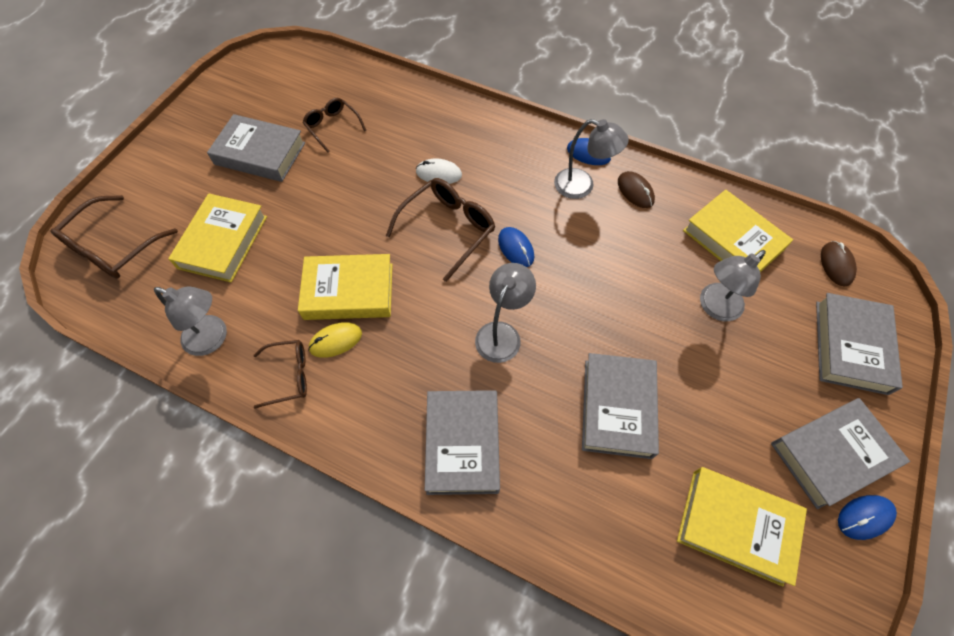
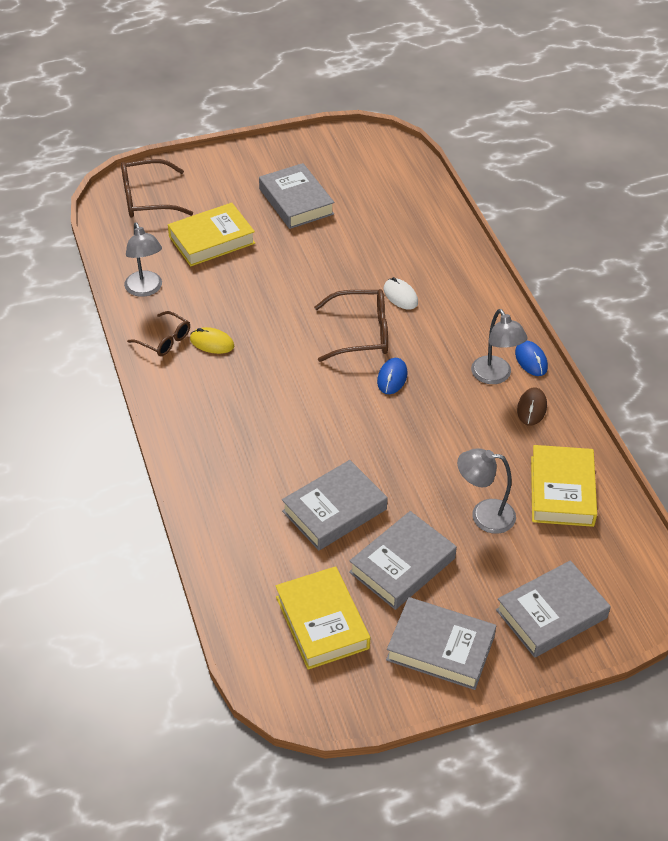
camera: 45 degrees right, 15 degrees down
yellow book [298,254,393,320] -> none
brown glasses [302,98,366,152] -> none
grey book [425,390,500,495] -> grey book moved to [349,511,457,610]
grey lamp [475,263,536,363] -> none
brown mouse [821,241,857,286] -> none
blue mouse [838,495,897,540] -> none

